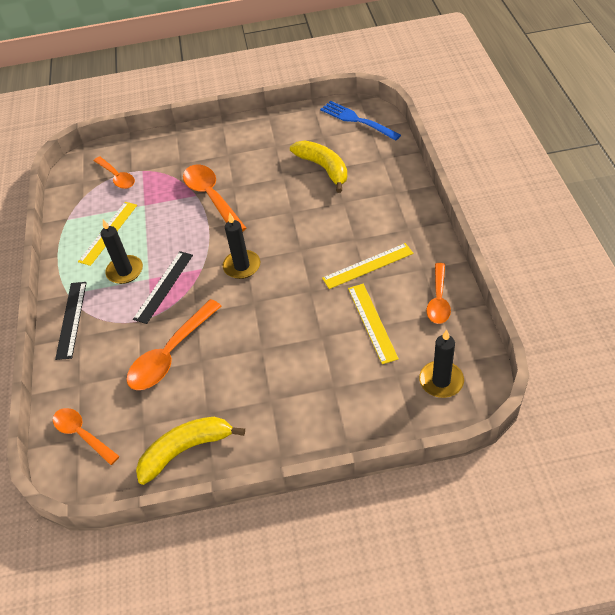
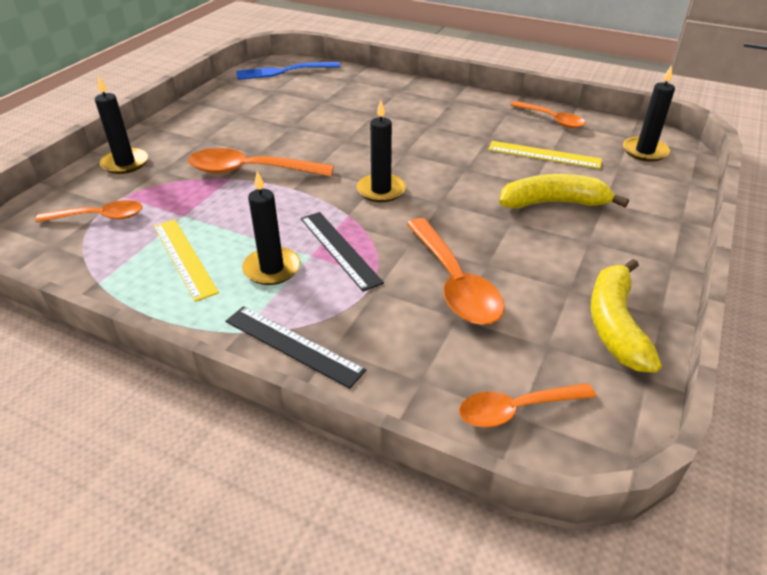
camera: 60 degrees left, 10 degrees down
yellow banana [290,141,347,193] -> yellow banana moved to [499,174,629,209]
yellow ruler [322,243,413,289] -> none
none -> black candle [95,76,148,174]

